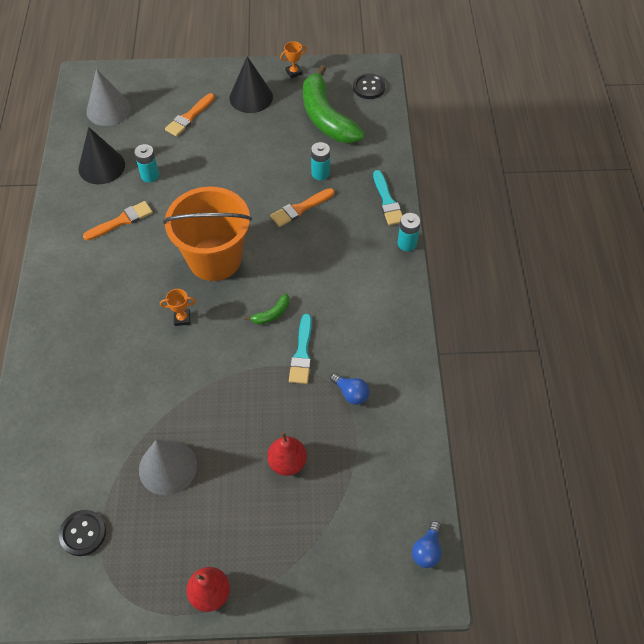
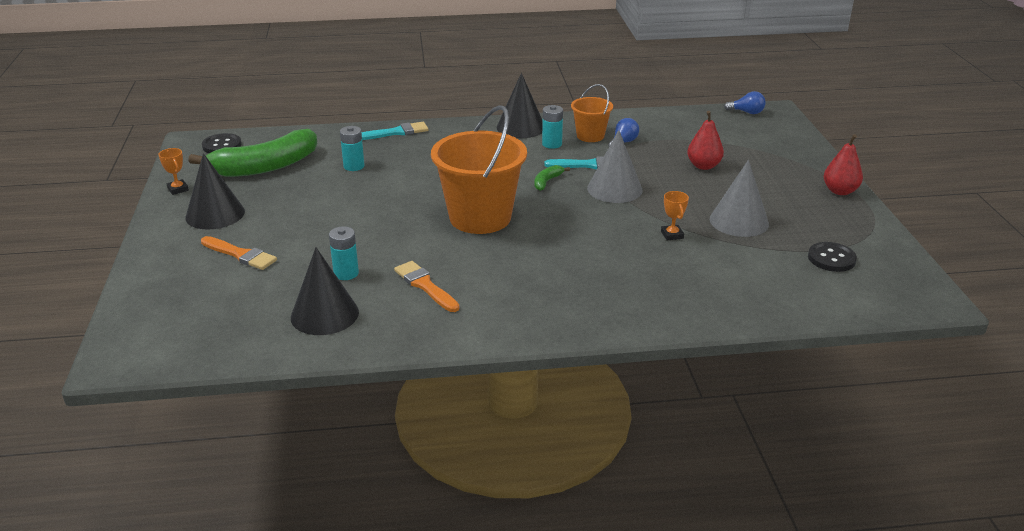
camera: 95 degrees left, 25 degrees down
grey cone [86,69,131,126] -> grey cone moved to [587,130,643,203]
orange trophy [160,289,196,326] -> orange trophy moved to [661,191,689,241]
green banana [245,294,289,325] -> green banana turned 105 degrees counterclockwise [535,165,570,191]
orange brush [270,188,334,227] -> none
turquoise battery [398,213,421,251] -> turquoise battery moved to [542,105,563,149]
none -> black cone [497,73,543,138]
none -> orange bucket [571,84,613,142]

